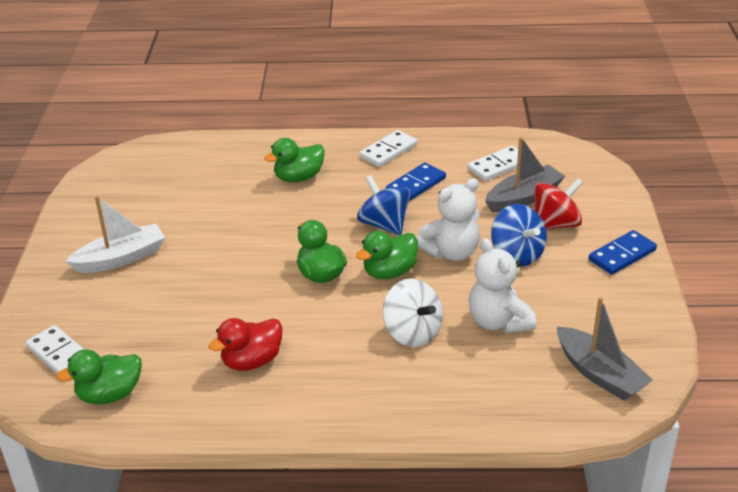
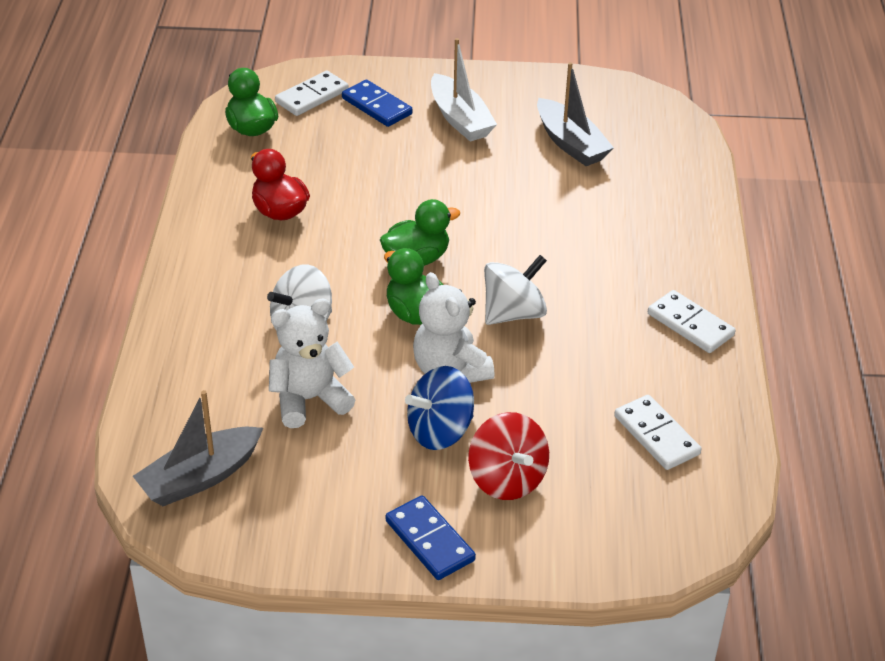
camera: 90 degrees right, 5 degrees up
green duck [264,138,325,182] -> none
blue spinning top [357,175,411,235] -> white spinning top [484,255,547,325]
blue domino [386,163,446,201] -> blue domino moved to [342,79,413,127]
grey boat [485,137,565,212] -> grey boat moved to [537,62,614,166]

